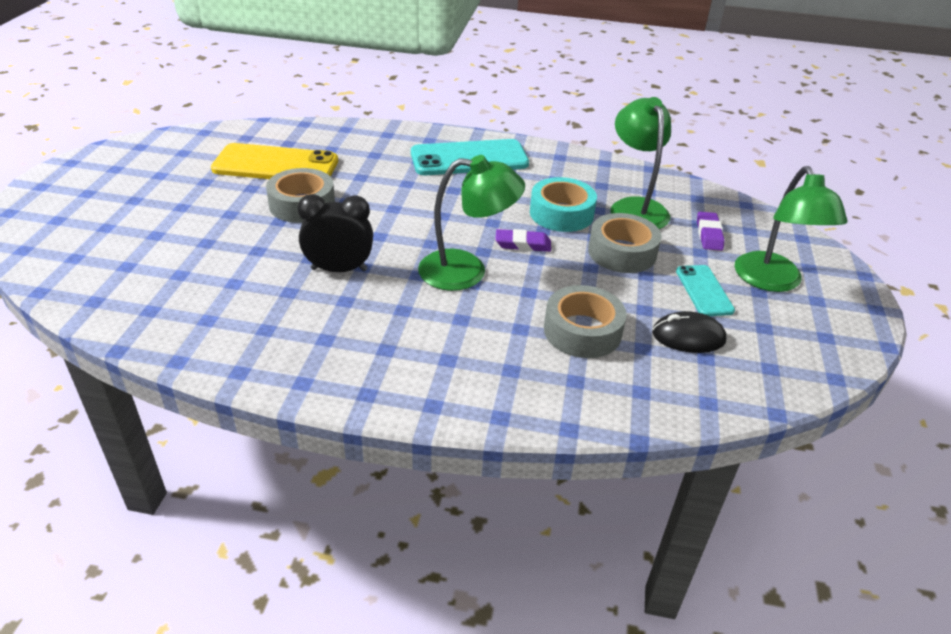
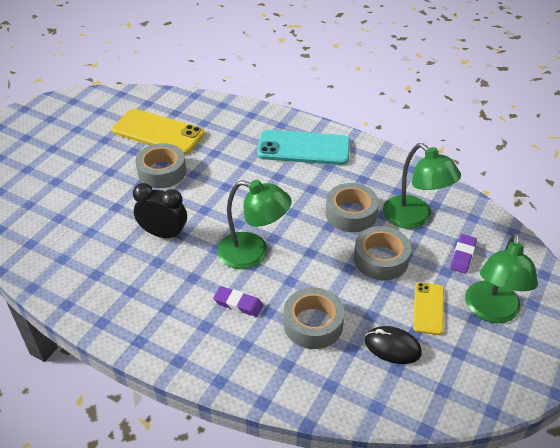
camera: 20 degrees right, 5 degrees up
purple eraser [495,229,551,252] -> purple eraser moved to [213,286,263,317]
turquoise tape [530,177,597,232] -> grey tape [326,183,379,232]
green lamp [610,97,671,229] -> green lamp turned 135 degrees clockwise [383,143,461,229]
turquoise phone [676,265,735,316] -> yellow phone [413,282,444,335]

